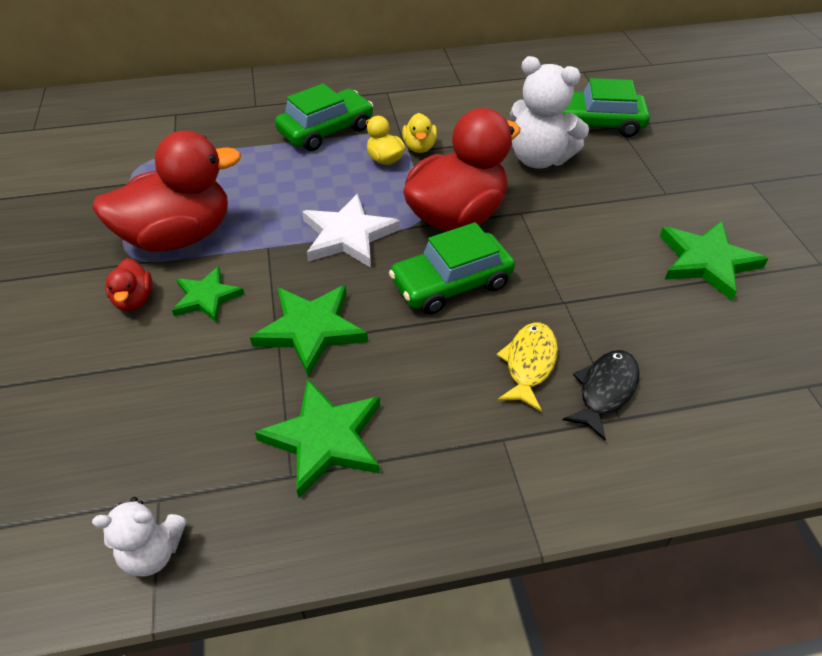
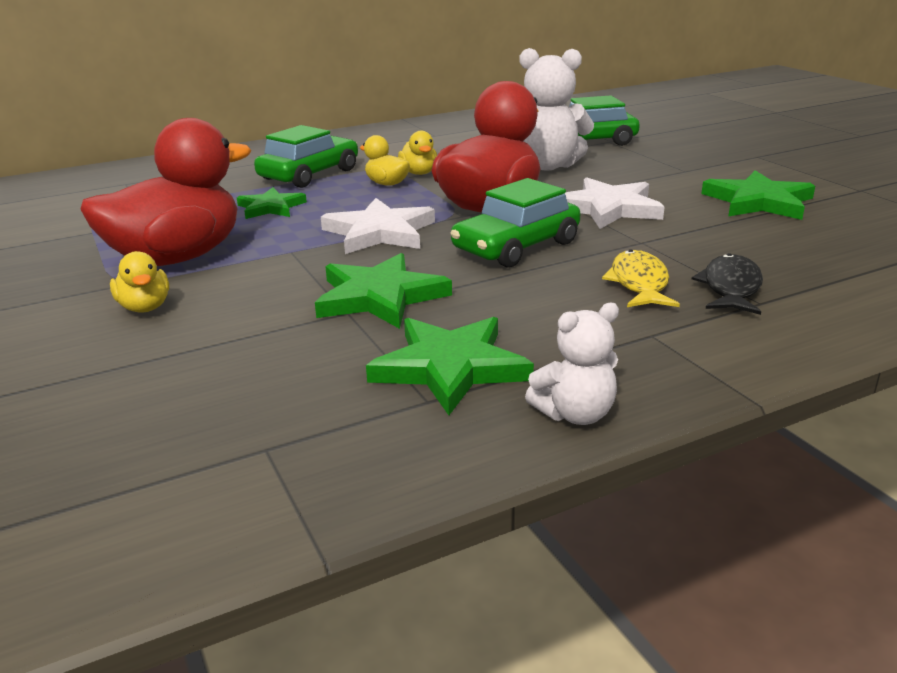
camera: 15 degrees left, 20 degrees down
white teddy bear [92,497,187,576] -> white teddy bear moved to [525,303,619,425]
red duck [106,258,152,311] -> yellow duck [110,251,169,313]
green star [172,266,245,323] -> green star moved to [237,187,307,219]
none -> white star [565,177,665,229]

